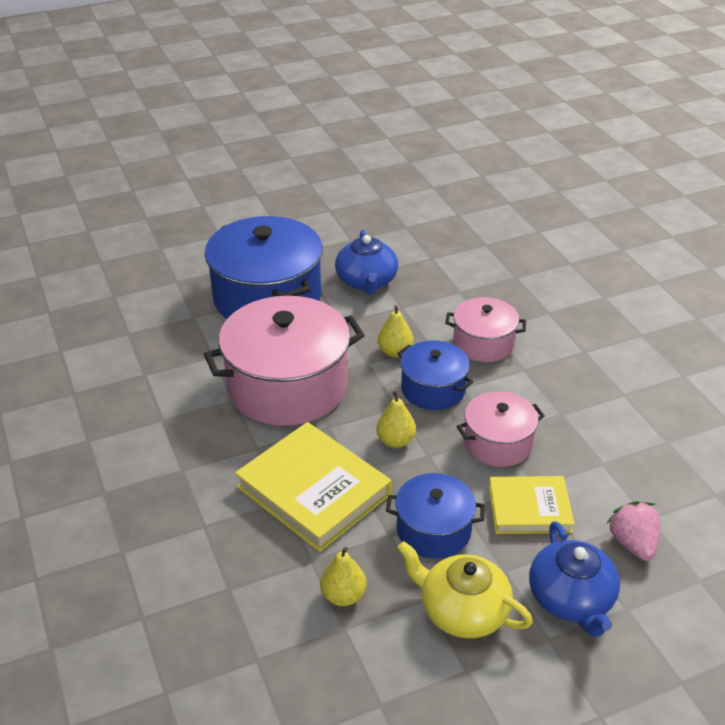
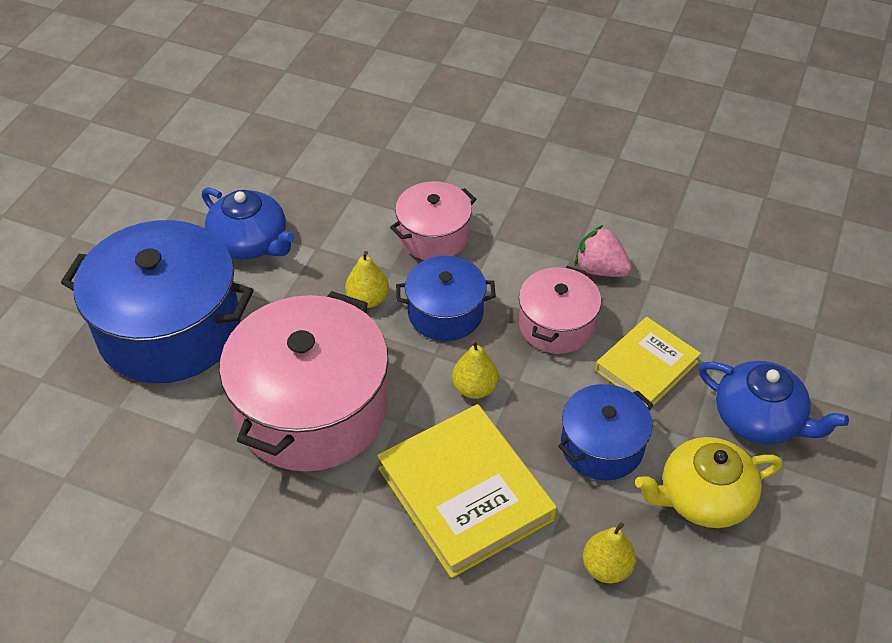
camera: 45 degrees left, 10 degrees up
yellow book [235,422,392,552] -> yellow book turned 60 degrees clockwise [377,404,557,578]
pink strawberry [606,501,660,561] -> pink strawberry moved to [575,225,632,277]

